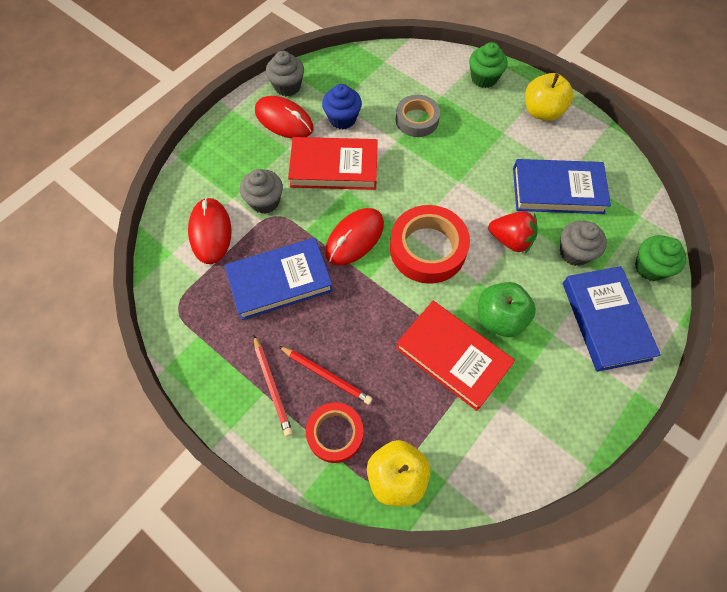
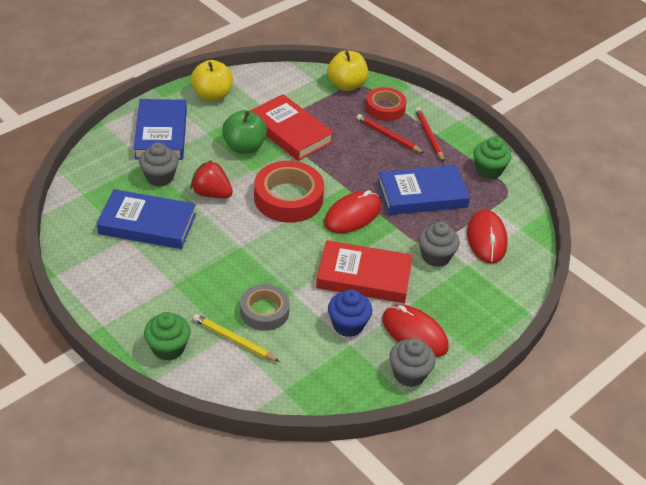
camera: 175 degrees left, 20 degrees down
yellow apple [525,73,573,121] -> yellow apple moved to [191,60,233,101]
green cupcake [635,235,687,281] -> green cupcake moved to [474,137,511,179]
none -> yellow pencil [193,314,280,362]

